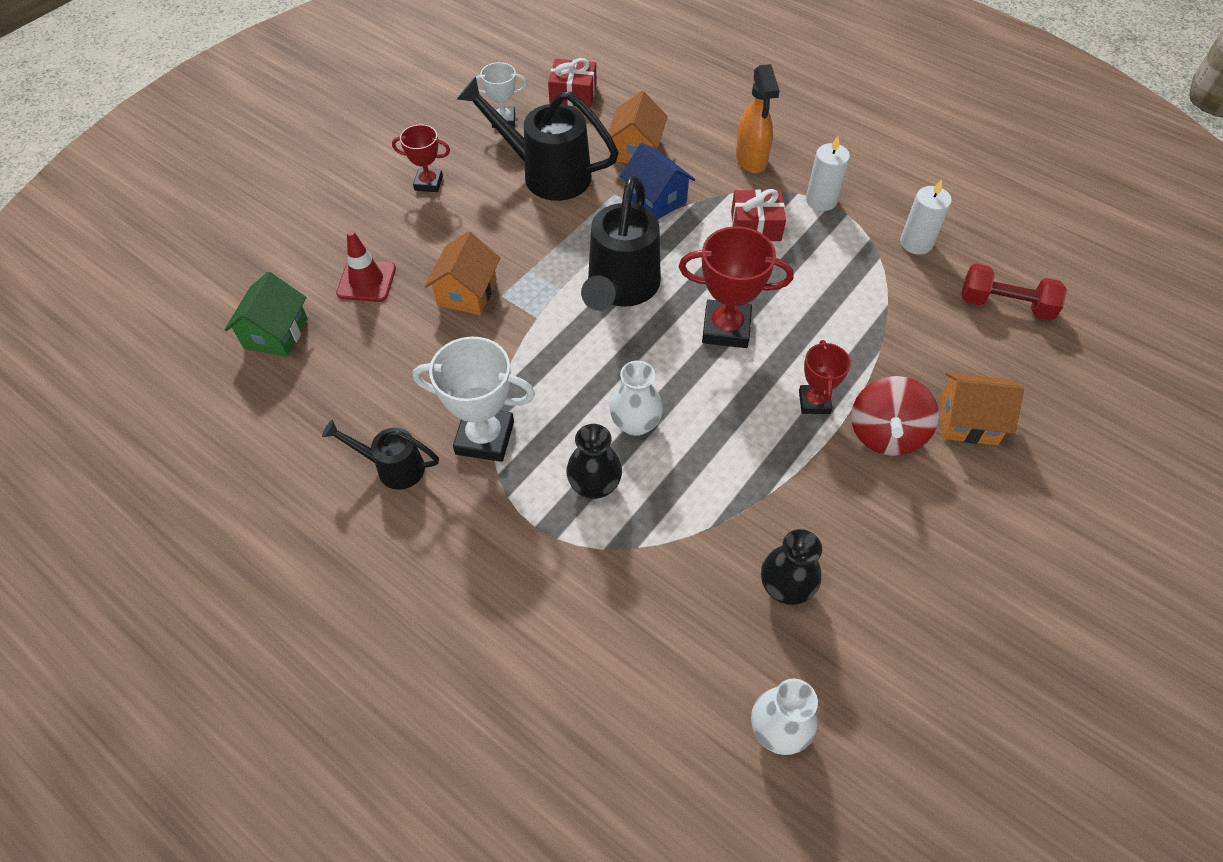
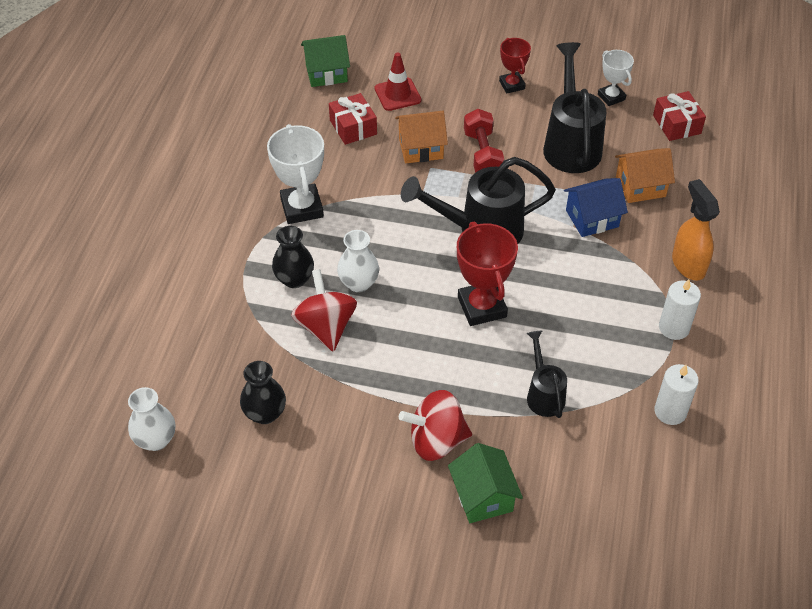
camera: 65 degrees right, 5 degrees down
black watering can [322,420,439,490] -> black watering can moved to [527,330,567,418]
blue house [620,143,695,220] -> blue house turned 45 degrees clockwise [564,178,628,237]
red gift [731,189,786,241] -> red gift moved to [329,93,377,145]
orange spray bottle [736,64,780,173] -> orange spray bottle turned 105 degrees clockwise [672,179,720,281]
red trophy [799,340,851,414] -> none
orange house [940,372,1024,445] -> green house [448,443,523,523]
red dumbbell [961,264,1067,320] -> red dumbbell moved to [464,109,504,173]
none -> red spinning top [291,269,357,351]

